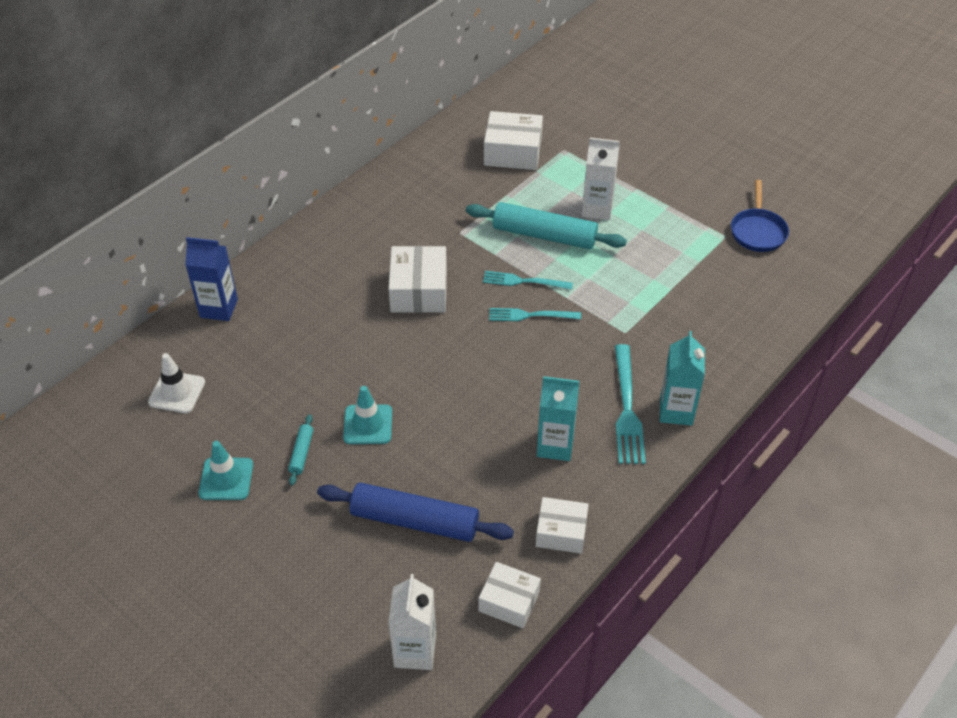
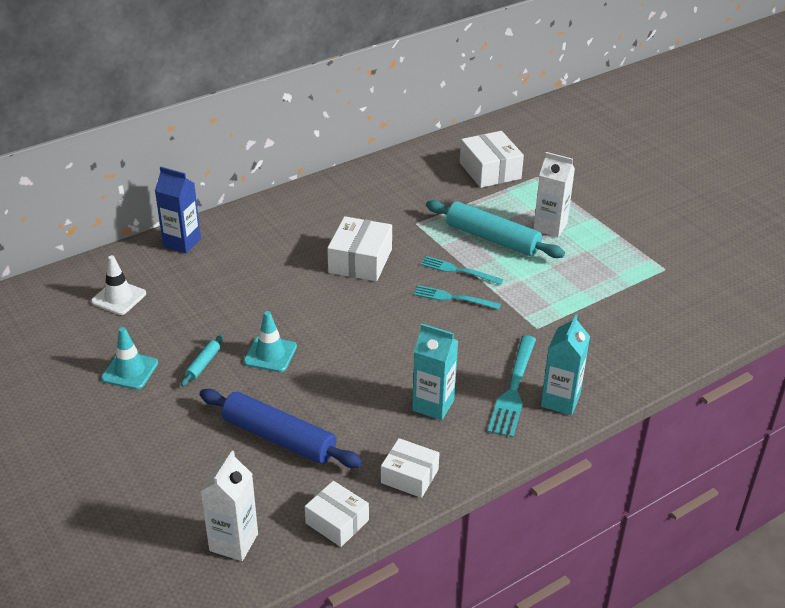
camera: 15 degrees right, 10 degrees down
white box [484,111,543,170] -> white box turned 45 degrees clockwise [460,131,524,188]
blue pan [731,180,789,252] -> none

